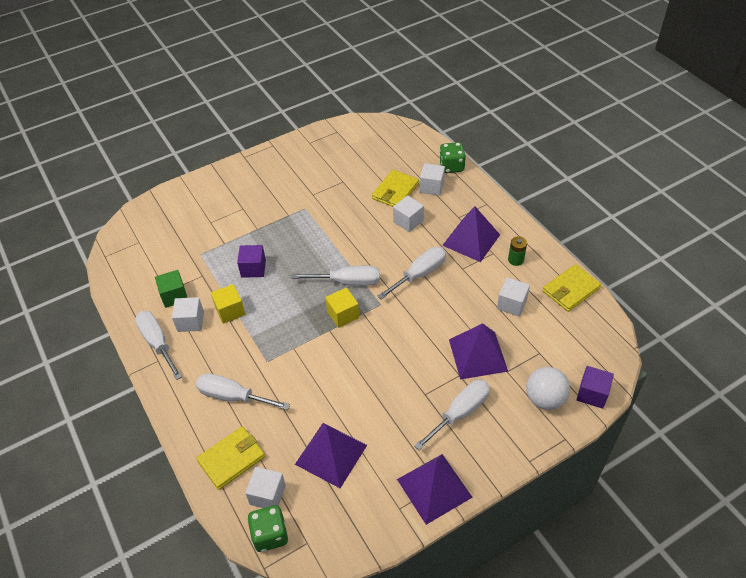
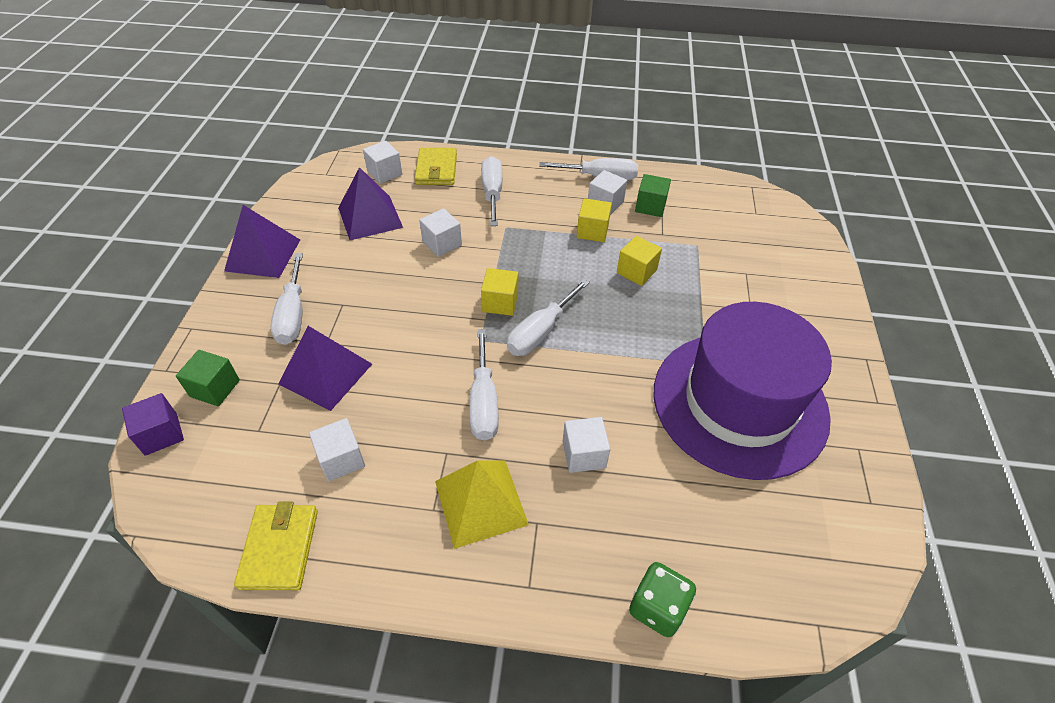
camera: 125 degrees right, 0 degrees up
white screwdriver [196,373,290,410] -> white screwdriver turned 60 degrees counterclockwise [481,156,502,226]
purple cube [237,245,266,278] -> yellow cube [617,236,662,286]
green dice [247,505,288,552] -> none
yellow wallet [372,170,419,207] -> none
white cube [420,163,445,196] -> white cube moved to [419,208,462,257]
purple pyramid [442,206,500,262] -> yellow pyramid [435,461,529,549]
green battery [508,236,527,266] -> none
white ball [526,367,570,410] -> green cube [176,350,240,406]
none -> purple hat [653,302,832,480]

